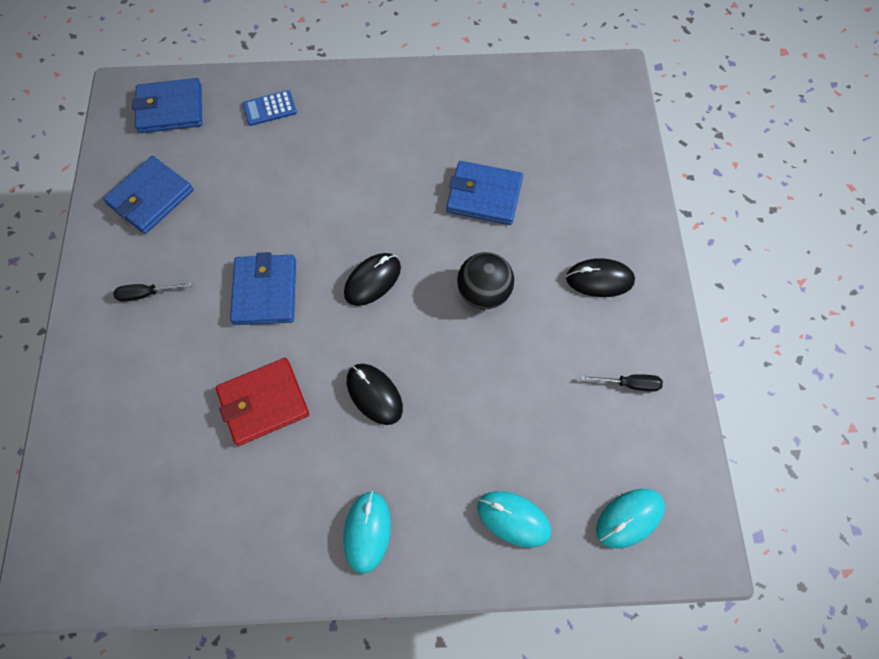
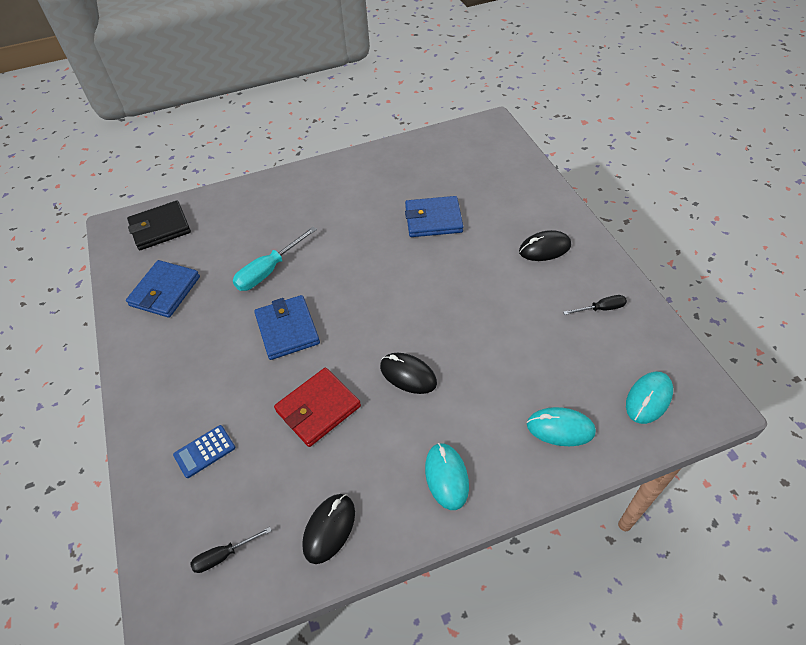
camera: 15 degrees left, 15 degrees down
black screwdriver [113,282,192,302] -> black screwdriver moved to [190,527,272,573]
blue wallet [132,78,202,133] -> black wallet [127,201,191,250]
blue calculator [242,90,297,126] -> blue calculator moved to [173,425,235,478]
black mouse [344,253,401,306] -> black mouse moved to [302,494,355,564]
black ball [457,252,514,309] -> none
none -> turquoise screwdriver [233,226,317,291]

